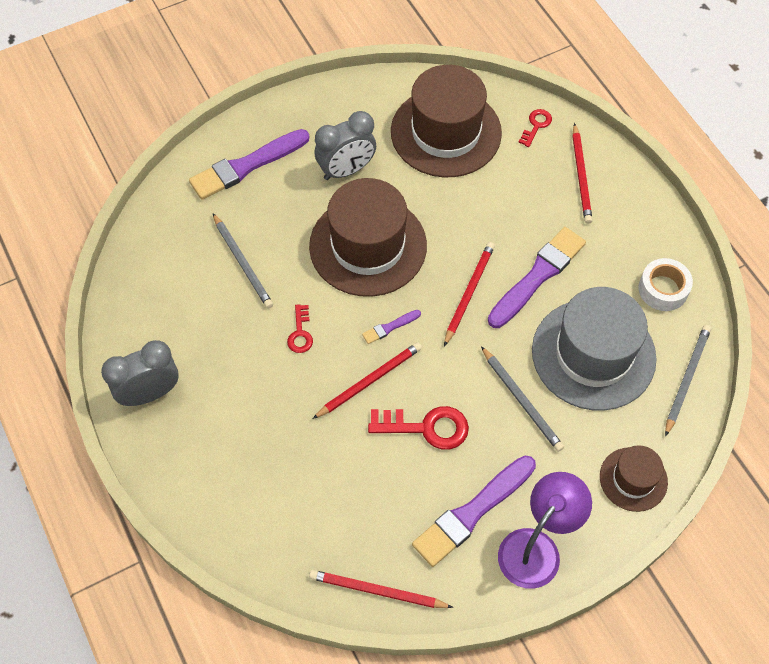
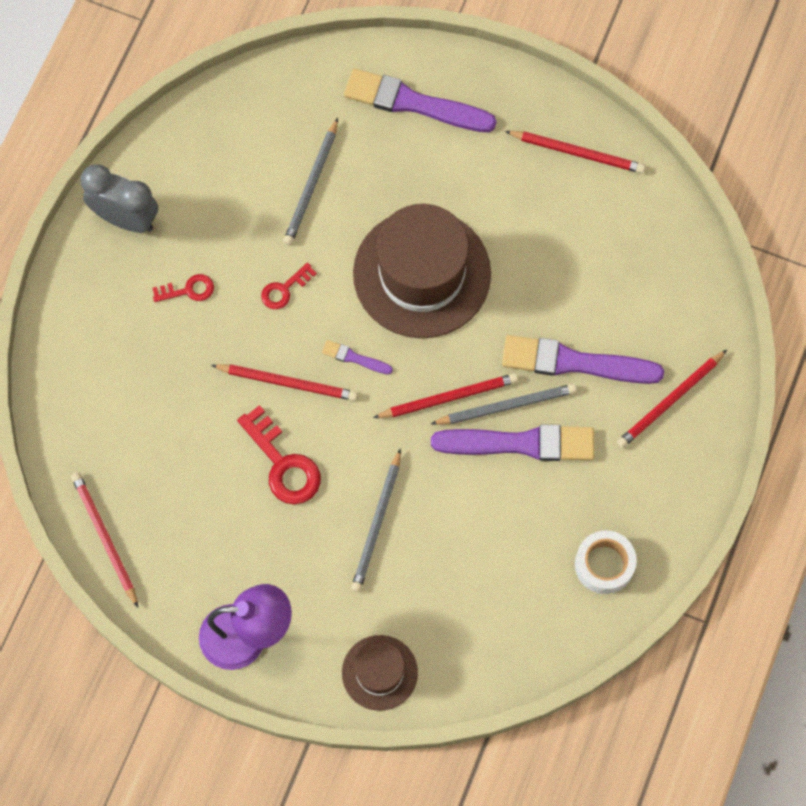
camera: 50 degrees right, 10 degrees up
grey clock [314,111,376,180] -> none
brown hat [391,65,502,177] -> none
purple brush [412,456,536,567] -> purple brush moved to [502,335,664,384]
red key [518,109,552,147] -> red key moved to [152,274,214,302]
grey hat [532,287,657,411] -> none
grey pencil [665,325,711,437] -> grey pencil moved to [431,384,577,425]
none -> red pencil [505,131,645,173]

